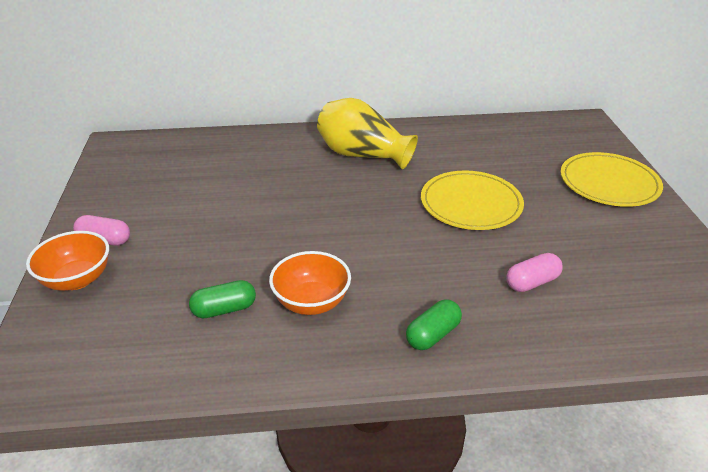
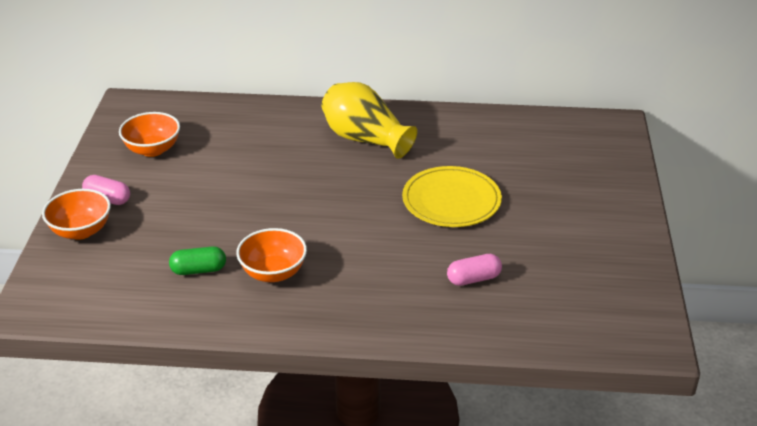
camera: 10 degrees right, 0 degrees up
green capsule [406,300,462,350] -> none
yellow plate [561,152,663,207] -> none
none -> orange bowl [119,112,180,157]

